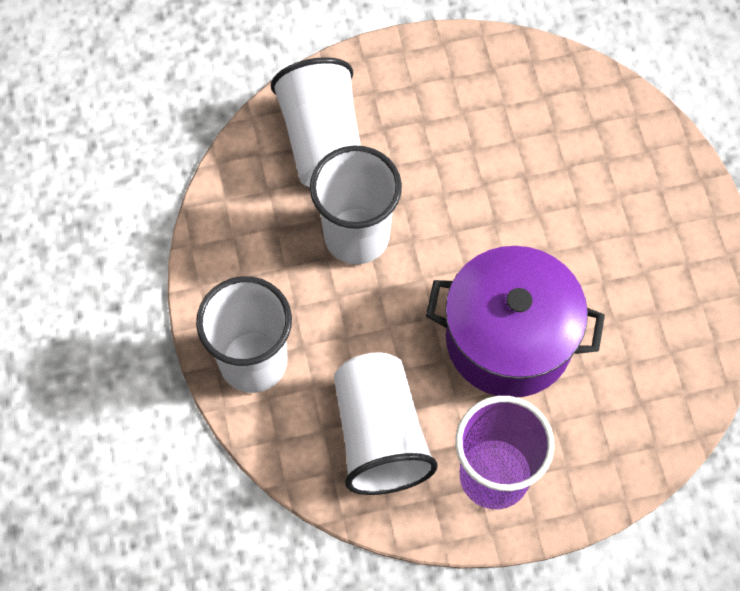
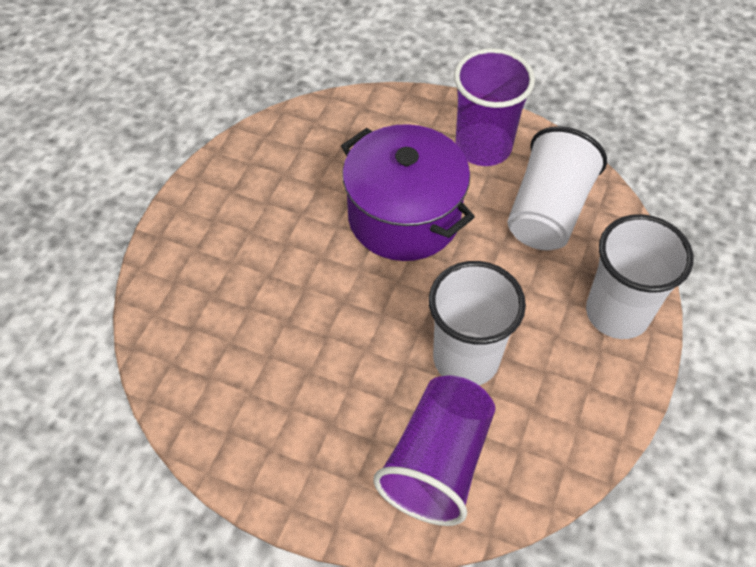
camera: 145 degrees left, 10 degrees down
white cup [271,57,361,188] -> purple cup [373,375,495,526]

